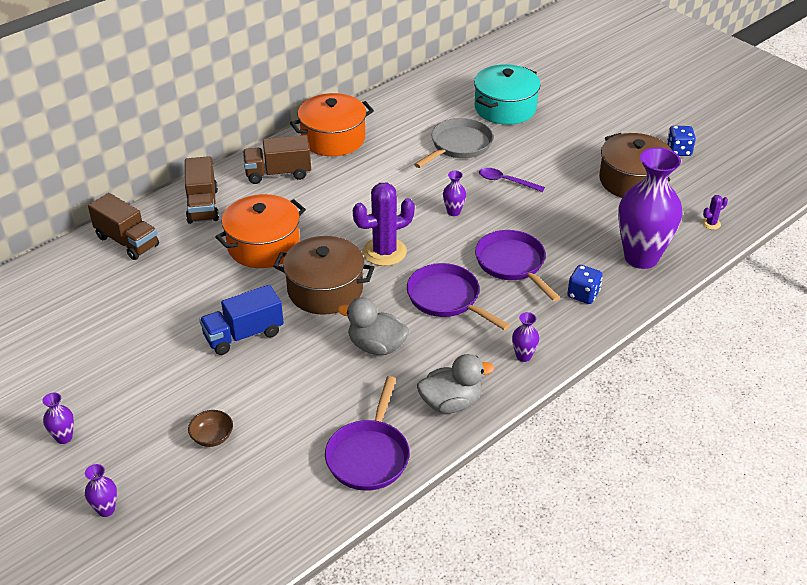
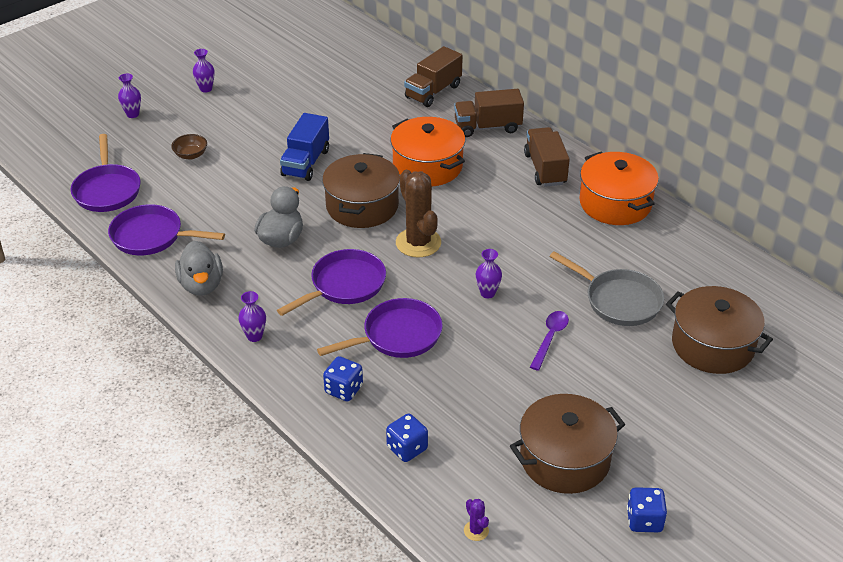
camera: 90 degrees right, 0 degrees up
blue truck [199,285,284,355] -> blue truck turned 135 degrees counterclockwise [280,113,329,181]
purple cactus [353,182,415,266] -> brown cactus [396,170,441,257]
turquoise pot [474,64,541,125] -> brown pot [666,286,773,374]
purple vase [618,147,682,269] -> blue dice [386,413,428,462]
none -> purple pan [71,134,141,212]

